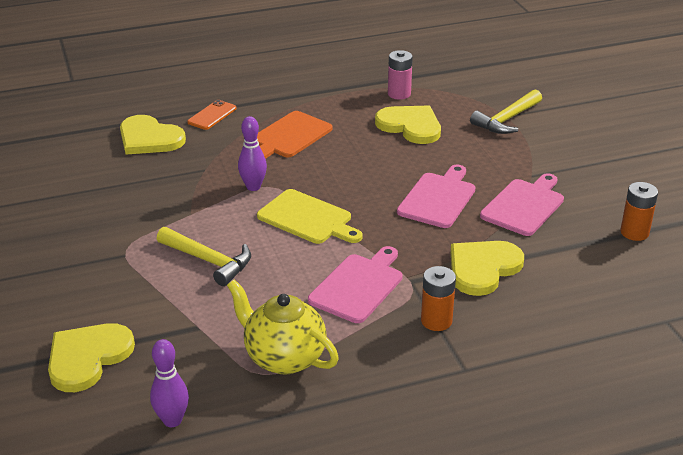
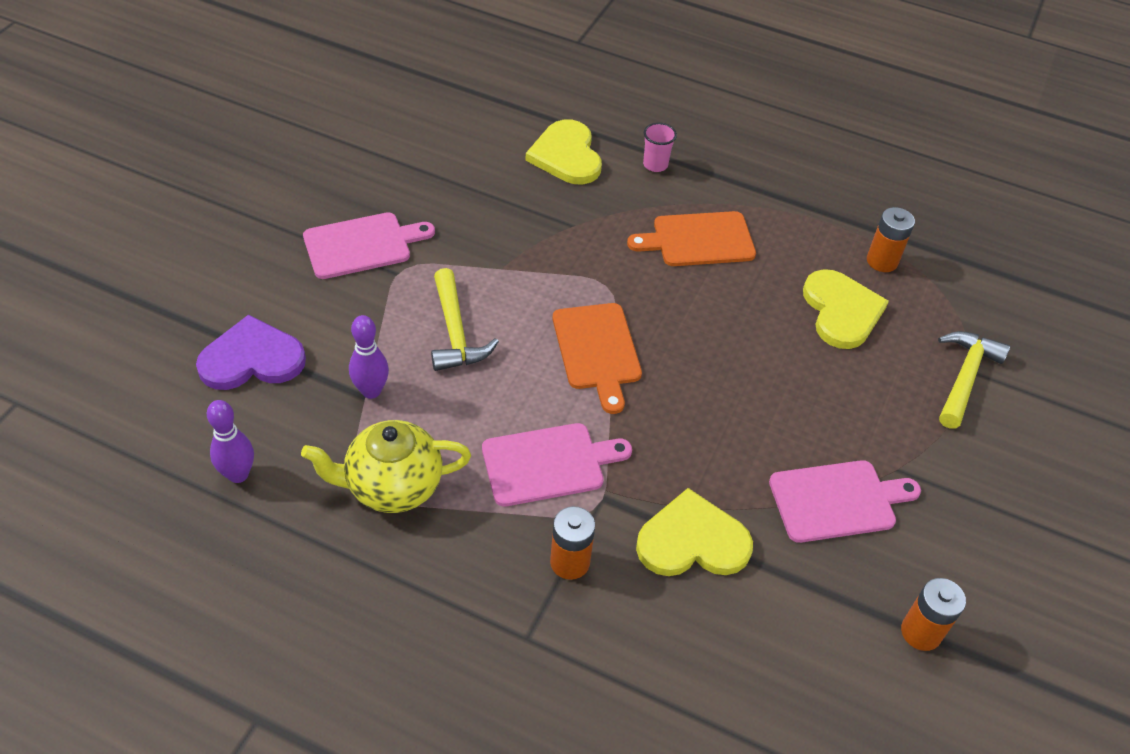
camera: 40 degrees right, 15 degrees up
yellow heart [48,323,135,392] -> purple heart [196,315,306,390]
orange phone [187,100,236,130] -> pink cup [643,123,677,172]
yellow teapot [227,279,339,375] -> yellow teapot turned 90 degrees counterclockwise [301,420,471,513]
purple bowling pin [238,116,267,191] -> purple bowling pin moved to [349,315,389,399]
yellow cutting board [257,189,363,244] -> orange cutting board [553,303,642,414]
pink battery [388,50,413,100] -> orange battery [867,207,915,272]
pink cutting board [397,164,476,228] -> pink cutting board moved to [303,212,435,279]
yellow hammer [470,89,542,134] -> yellow hammer turned 120 degrees clockwise [938,331,1010,429]

